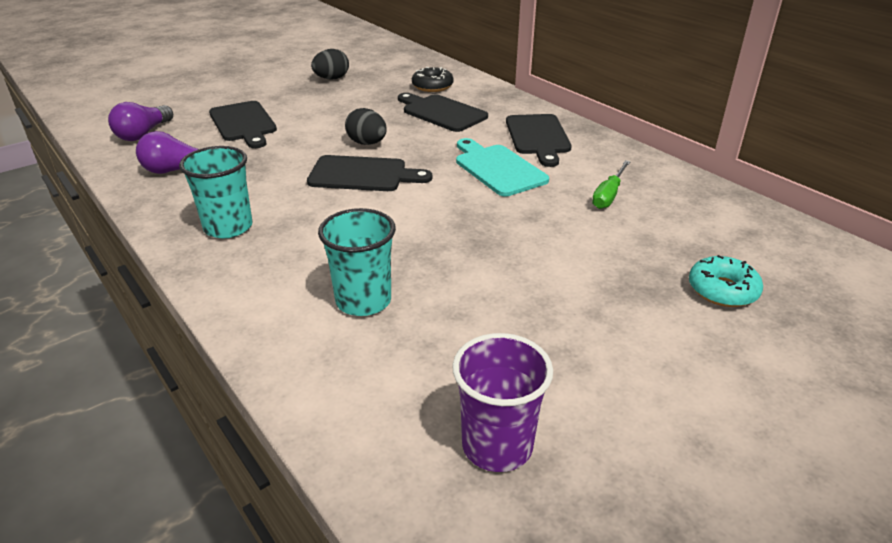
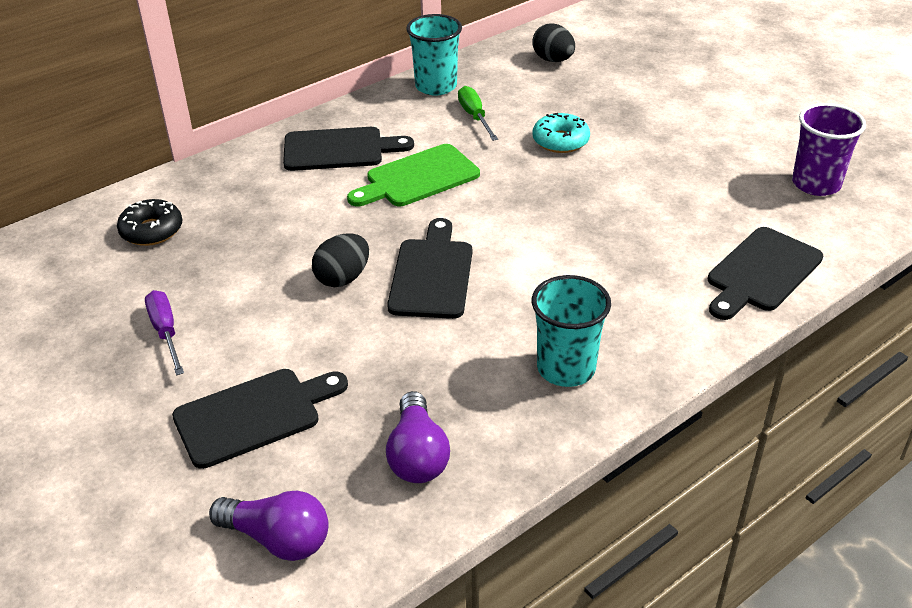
camera: 90 degrees left, 5 degrees up
black egg [311,49,349,80] -> black egg moved to [532,23,575,62]
turquoise cup [318,208,396,316] -> turquoise cup moved to [406,14,462,96]
black cutting board [398,93,488,132] -> black cutting board moved to [708,227,823,320]
turquoise cutting board [456,138,549,196] -> green cutting board [347,144,480,206]
green screwdriver [592,160,631,209] -> green screwdriver turned 135 degrees counterclockwise [458,86,498,141]
turquoise donut [689,255,763,307] -> turquoise donut moved to [533,113,590,153]
none -> purple screwdriver [145,290,184,375]

